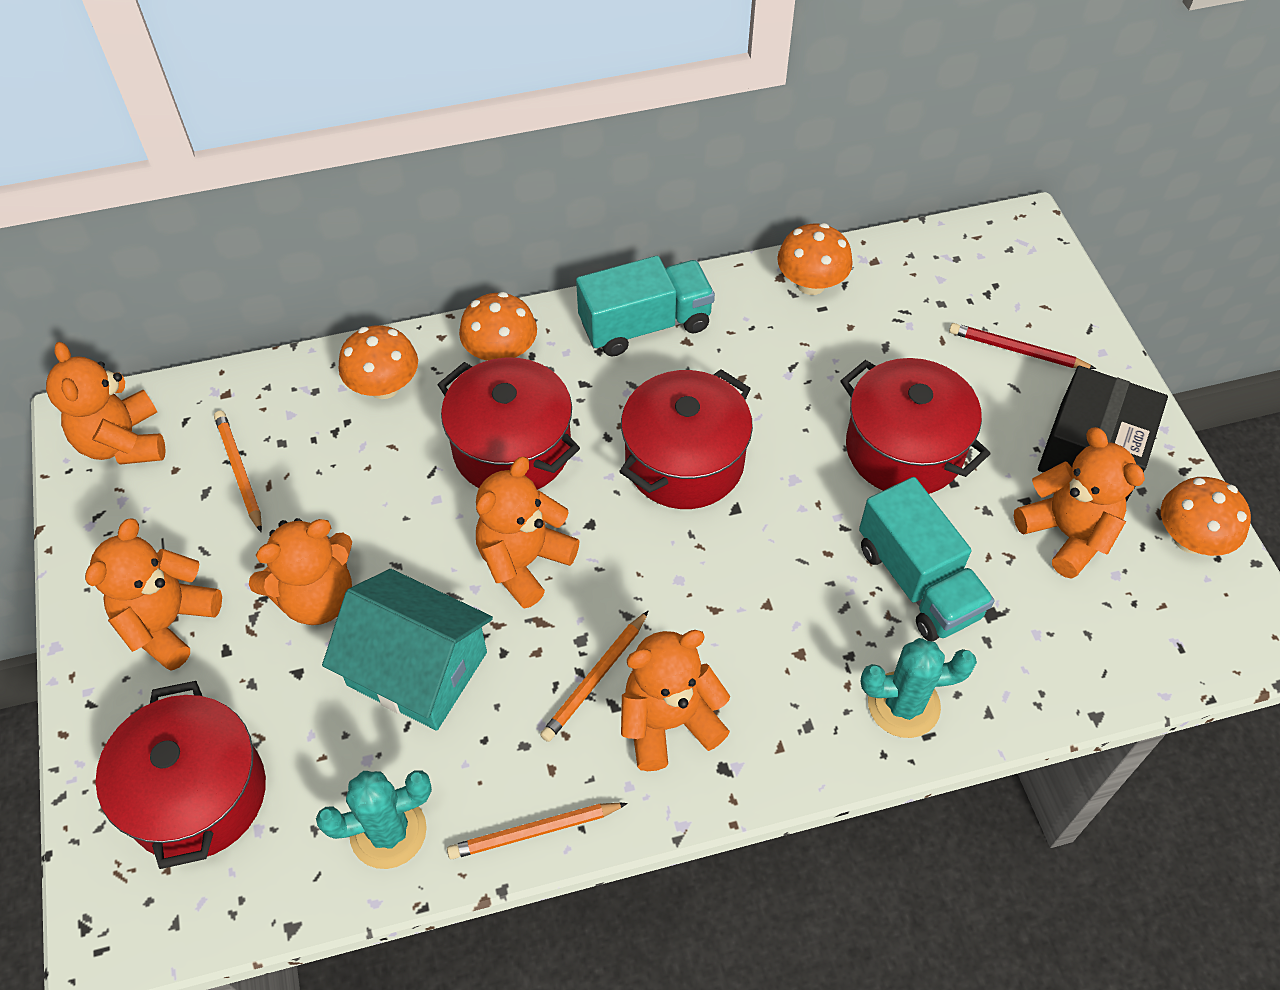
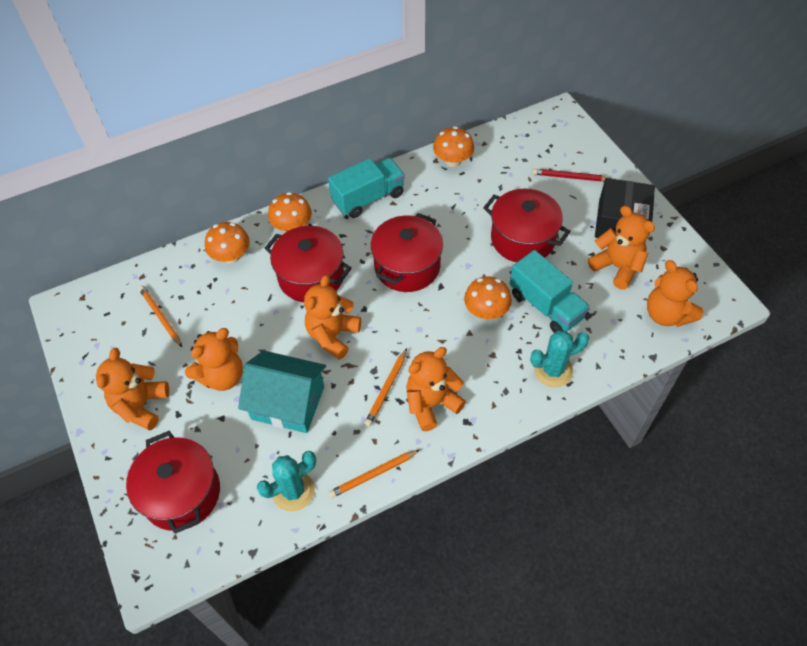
camera: 10 degrees left, 0 degrees up
orange teddy bear [46,342,166,465] -> orange teddy bear moved to [647,260,704,327]
orange mushroom [1161,477,1251,556] -> orange mushroom moved to [464,276,512,320]

